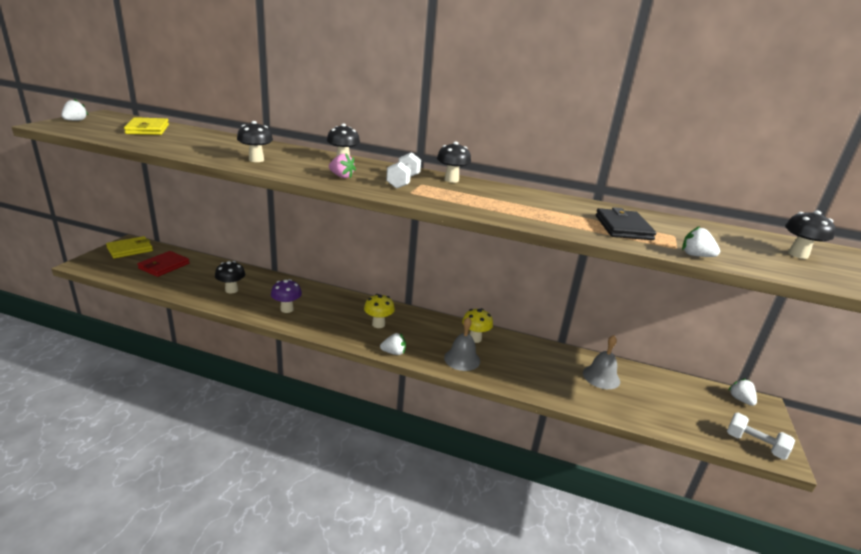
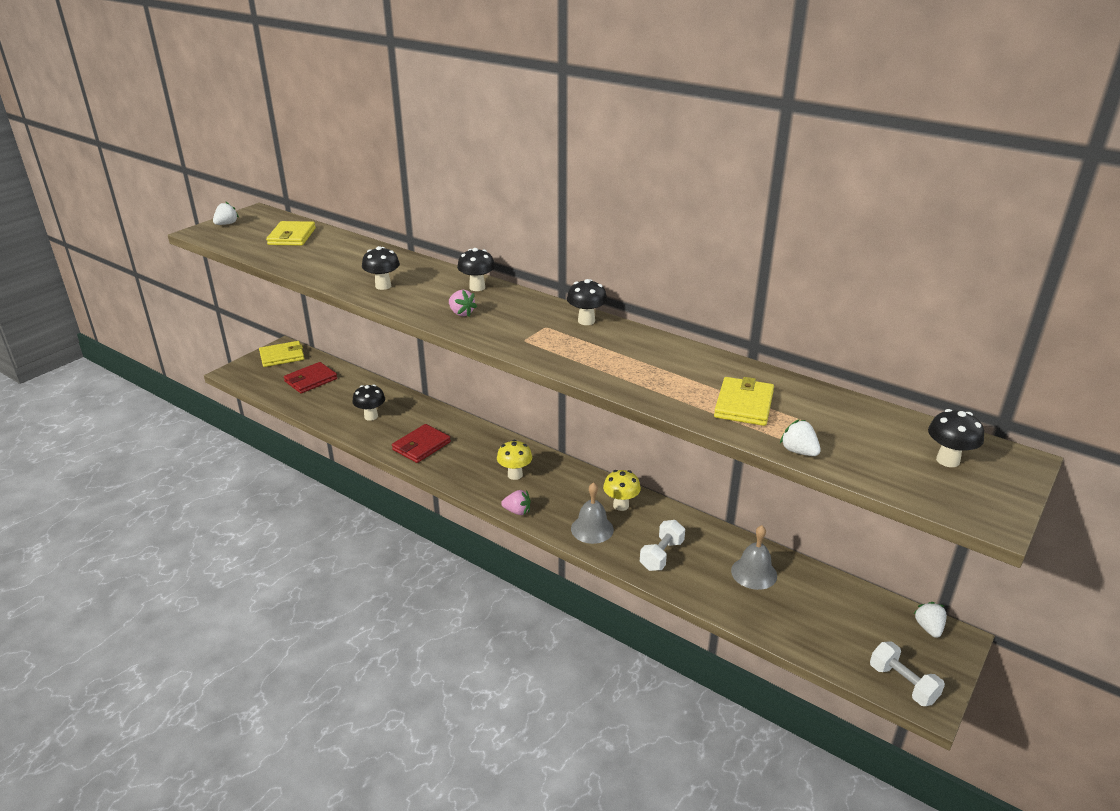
camera: 20 degrees right, 5 degrees up
purple mushroom [271,279,302,313] -> red wallet [392,424,451,463]
white strawberry [380,333,406,355] -> pink strawberry [501,490,531,515]
white dumbbell [386,152,421,189] -> white dumbbell moved to [640,520,685,571]
black wallet [596,207,656,240] -> yellow wallet [714,377,774,426]

